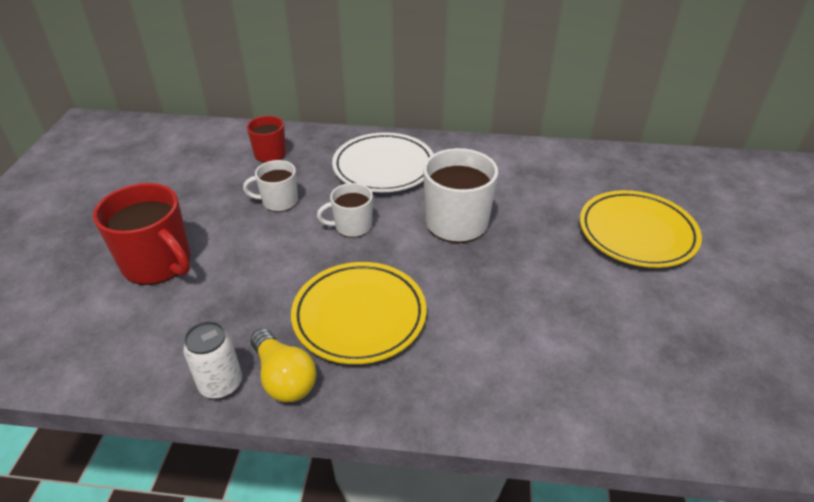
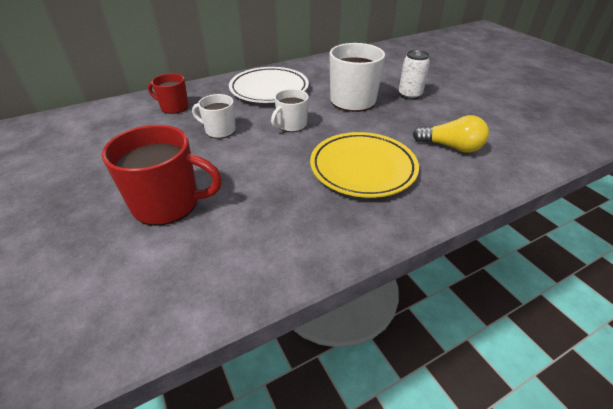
camera: 35 degrees left, 0 degrees up
white can [183,321,242,399] -> white can moved to [399,50,430,100]
white mug [243,160,298,212] -> white mug turned 60 degrees clockwise [192,94,236,139]
yellow light bulb [250,329,317,402] -> yellow light bulb moved to [413,115,489,153]
yellow plate [580,190,702,268] -> none

